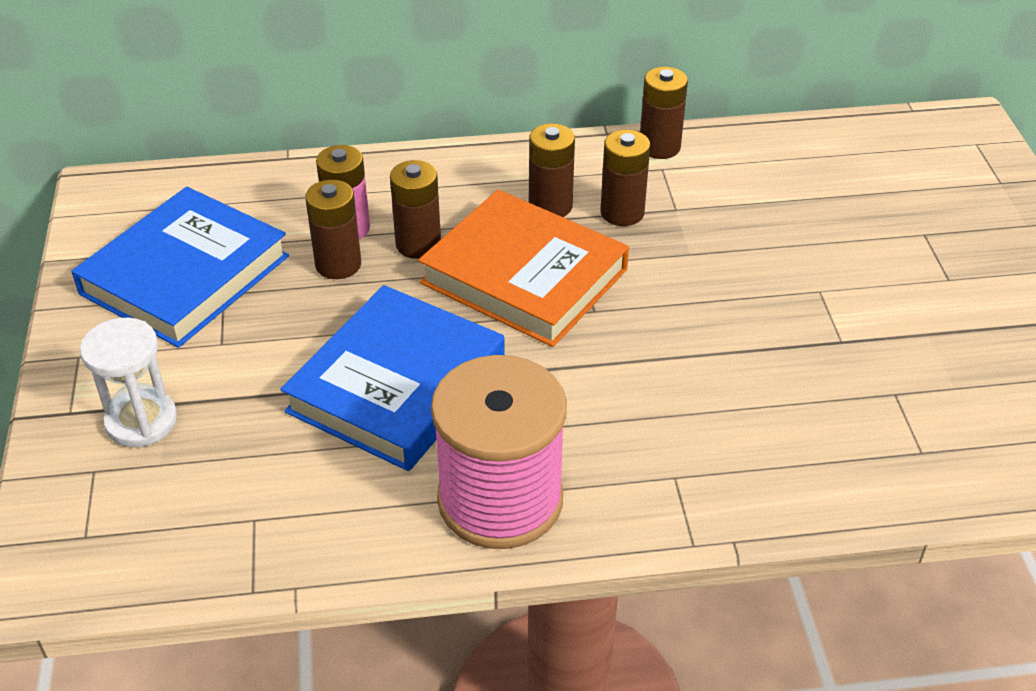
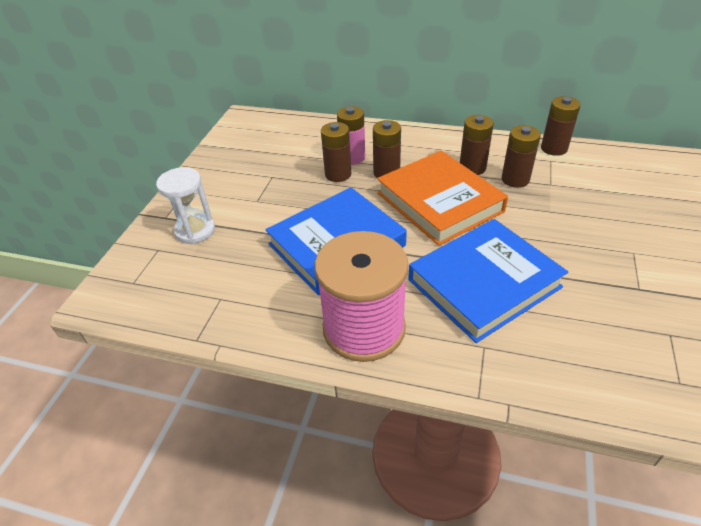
camera: 25 degrees right, 0 degrees up
blue book [72,187,289,348] -> blue book moved to [408,219,568,343]

